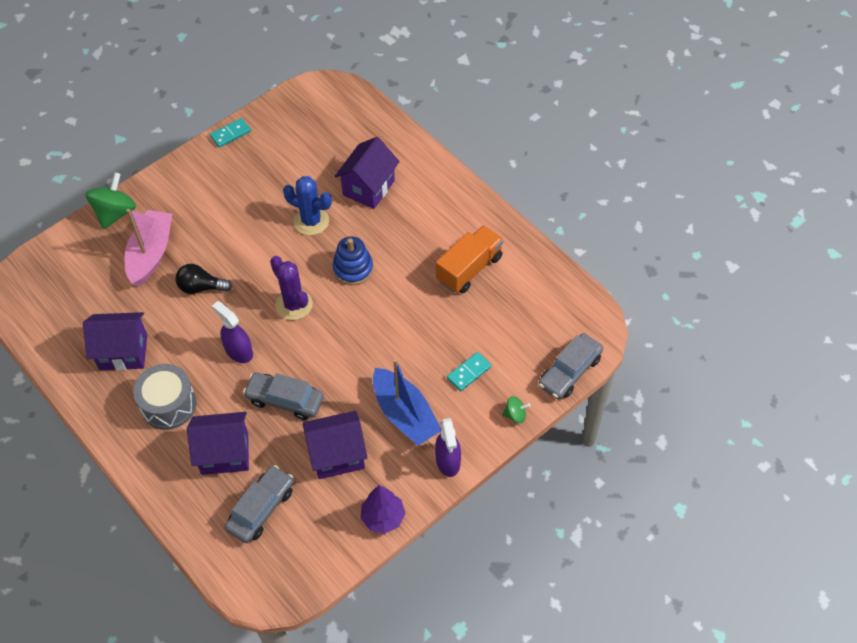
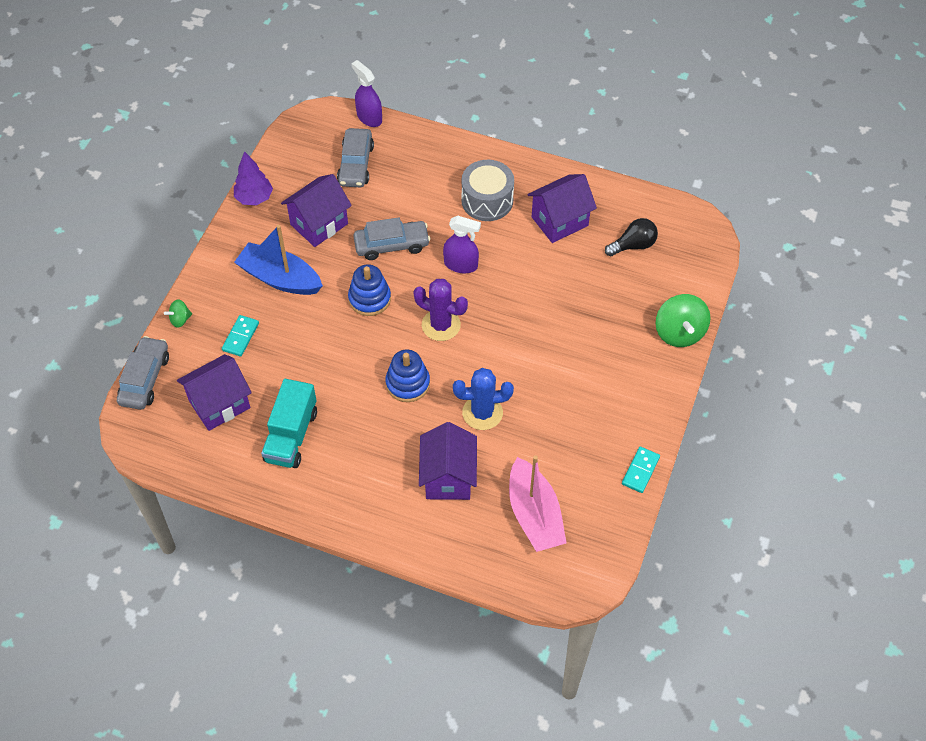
camera: 150 degrees right, 0 degrees up
pink boat [124,209,172,287] -> pink boat moved to [509,455,566,552]
black light bulb [176,264,232,294] -> black light bulb moved to [605,218,658,256]
purple house [187,412,249,475] -> purple house moved to [177,354,252,431]
purple spray bottle [435,418,461,477] -> purple spray bottle moved to [351,60,382,127]
orange truck [436,225,503,293] -> turquoise truck [261,379,317,468]
none -> blue stacking toy [348,264,391,316]

